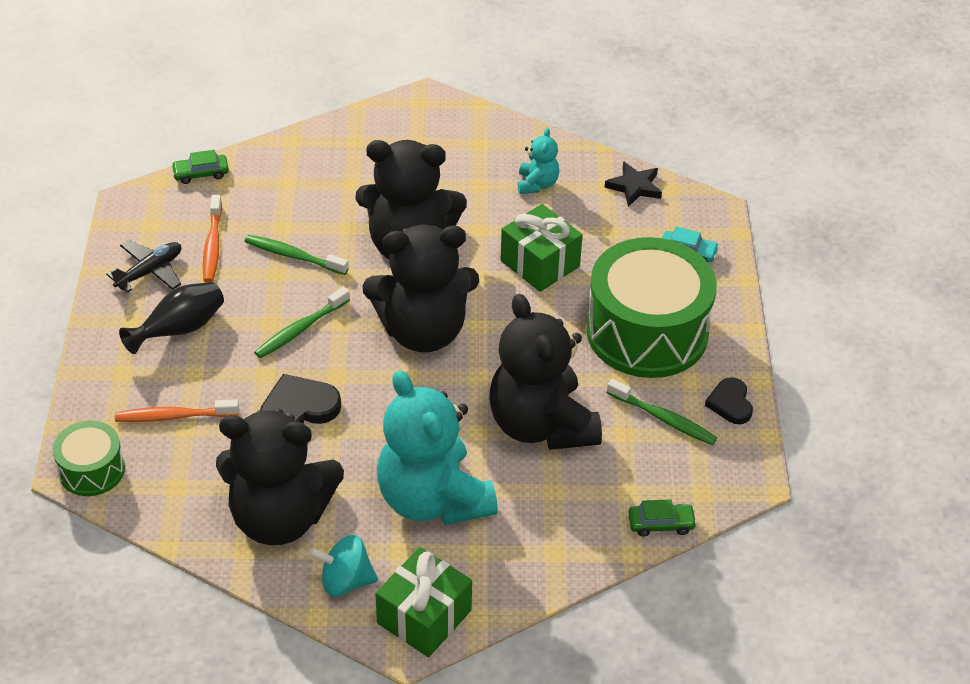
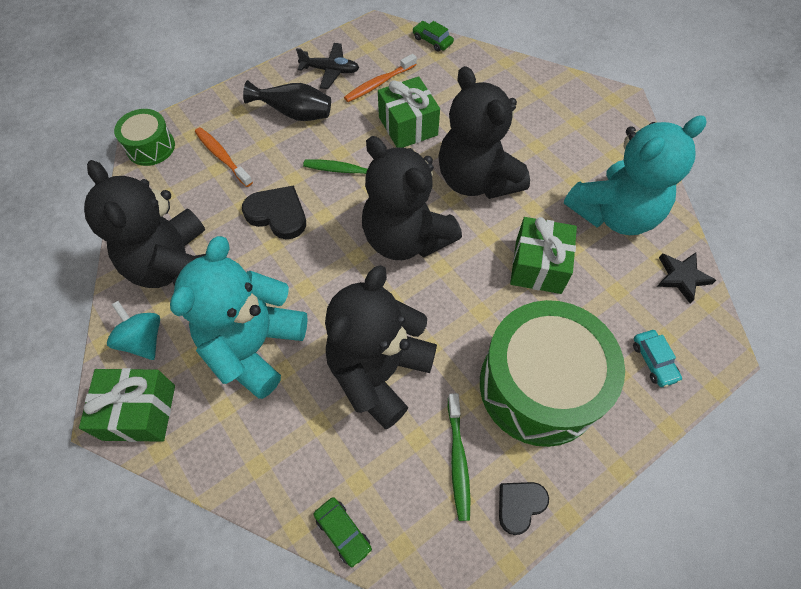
camera: 55 degrees right, 15 degrees up
green toothbrush [244,235,349,275] -> green gift [378,76,440,148]
turquoise teddy bear [518,128,559,194] -> turquoise teddy bear [564,115,707,235], size x2.23

